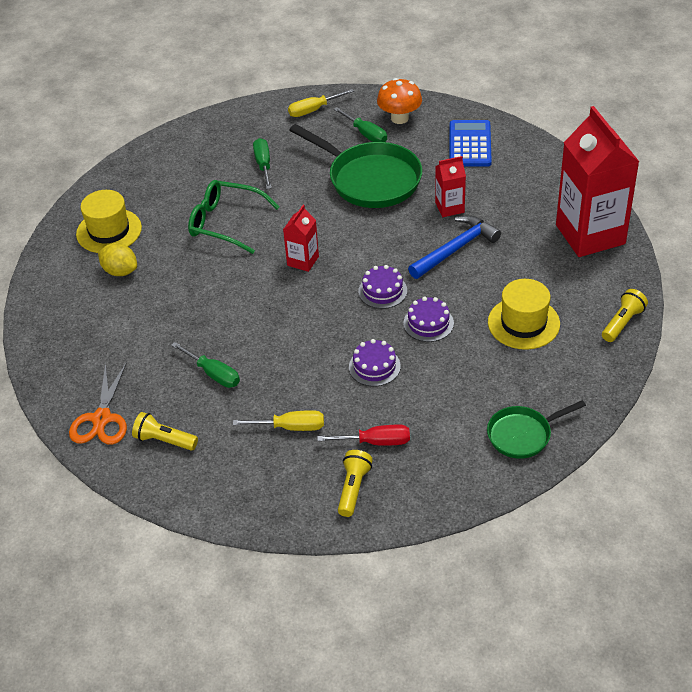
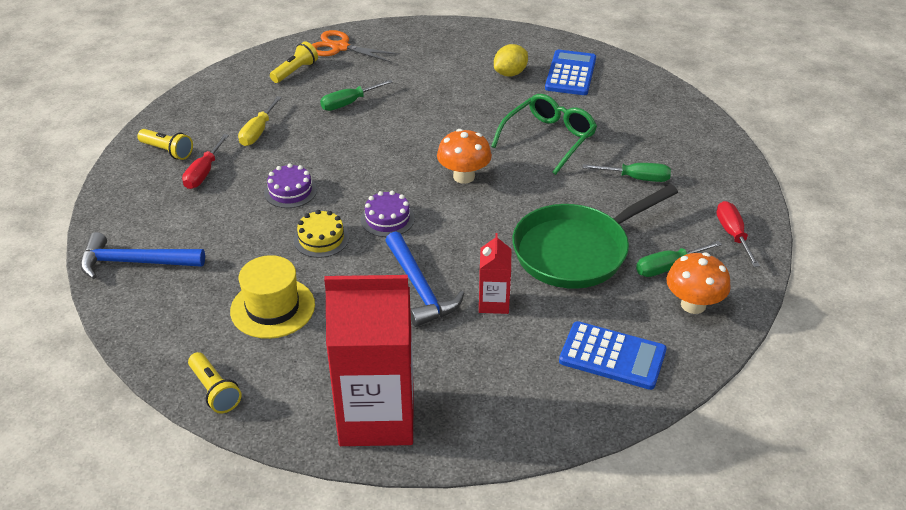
camera: 105 degrees right, 5 degrees down
yellow hat [76,190,142,253] -> blue calculator [545,50,596,95]
red carton [283,205,319,272] -> orange mushroom [437,129,492,184]
yellow screwdriver [288,89,354,117] -> red screwdriver [716,201,760,267]
purple cake [403,297,454,342] -> yellow cake [294,210,349,258]
green pan [487,400,586,459] -> blue hammer [80,232,205,279]

